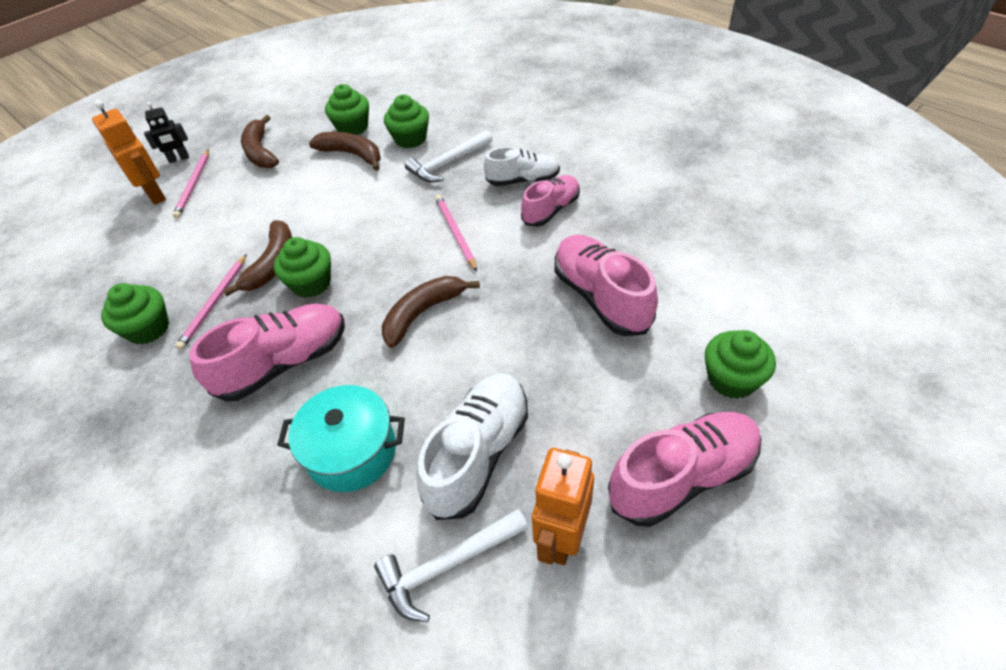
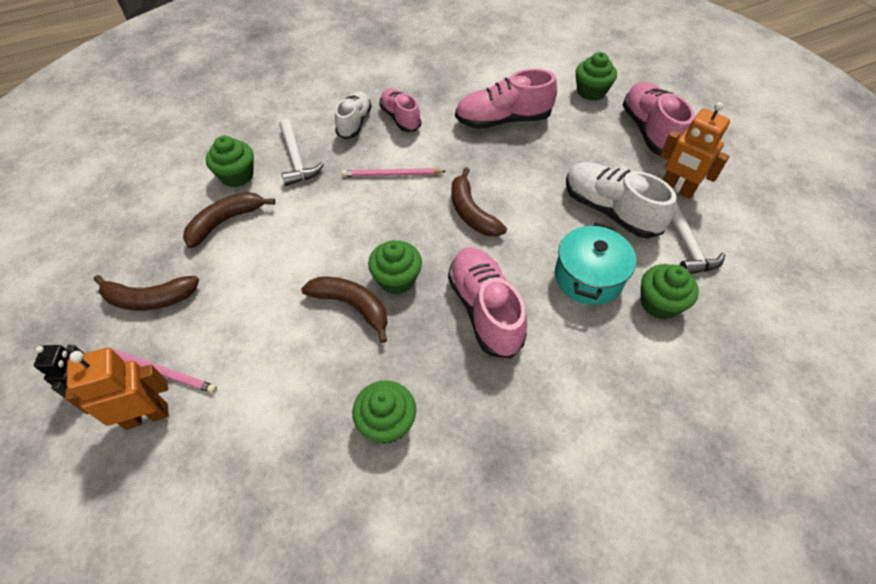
camera: 75 degrees left, 5 degrees up
pink pencil [175,254,247,350] -> none
green cupcake [325,84,369,135] -> green cupcake moved to [641,264,699,320]

